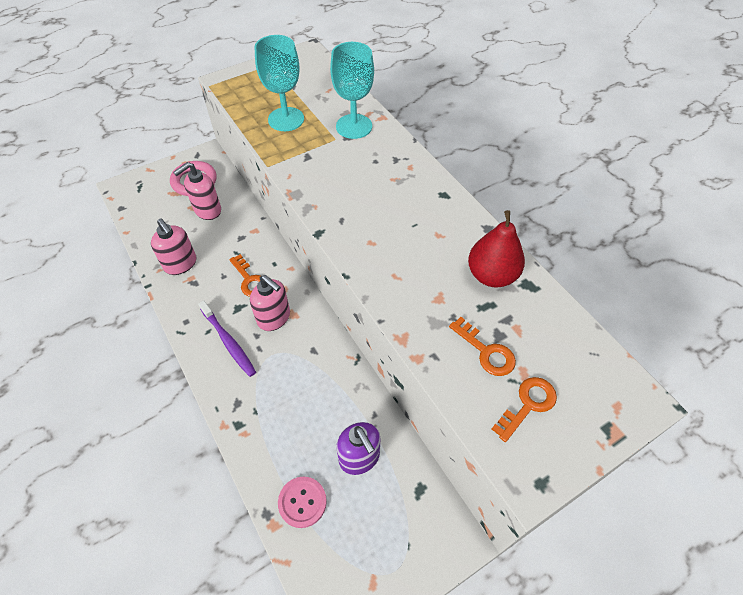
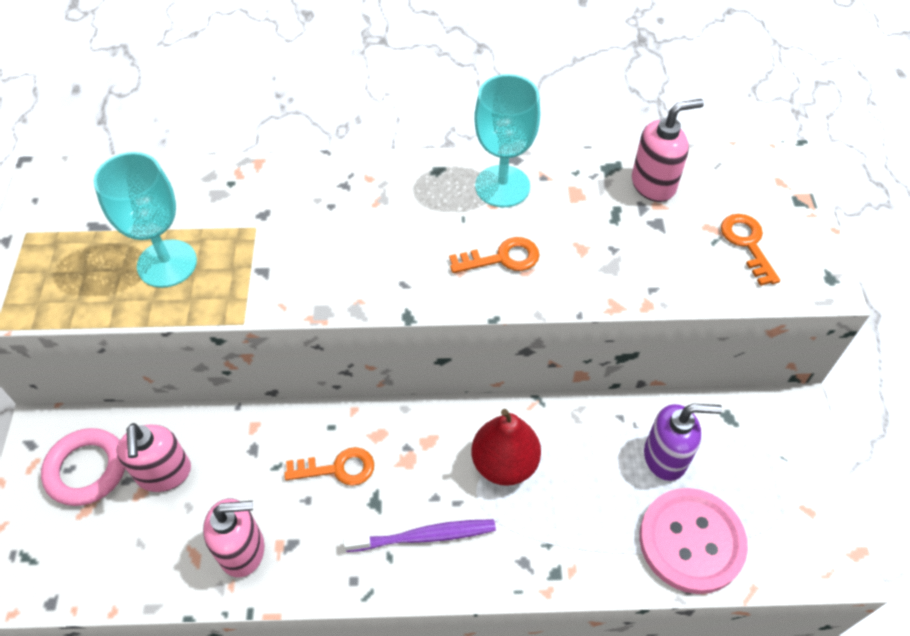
camera: 60 degrees left, 0 degrees up
pink soap dispenser [250,275,290,331] -> pink soap dispenser moved to [632,99,704,202]
pink button [278,477,327,528] -> pink button [639,488,748,594], size x1.69
turquoise goblet [330,42,374,139] -> turquoise goblet moved to [474,74,540,207]
orange key [449,317,516,376] -> orange key moved to [449,237,539,273]
red pear [468,210,525,288] -> red pear moved to [471,409,541,486]

